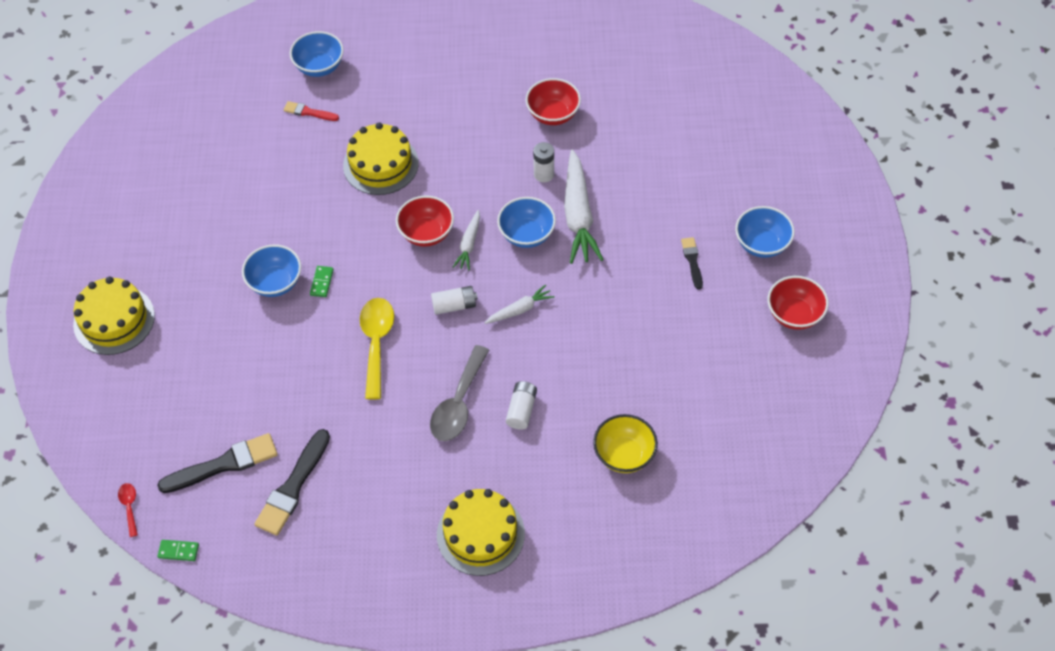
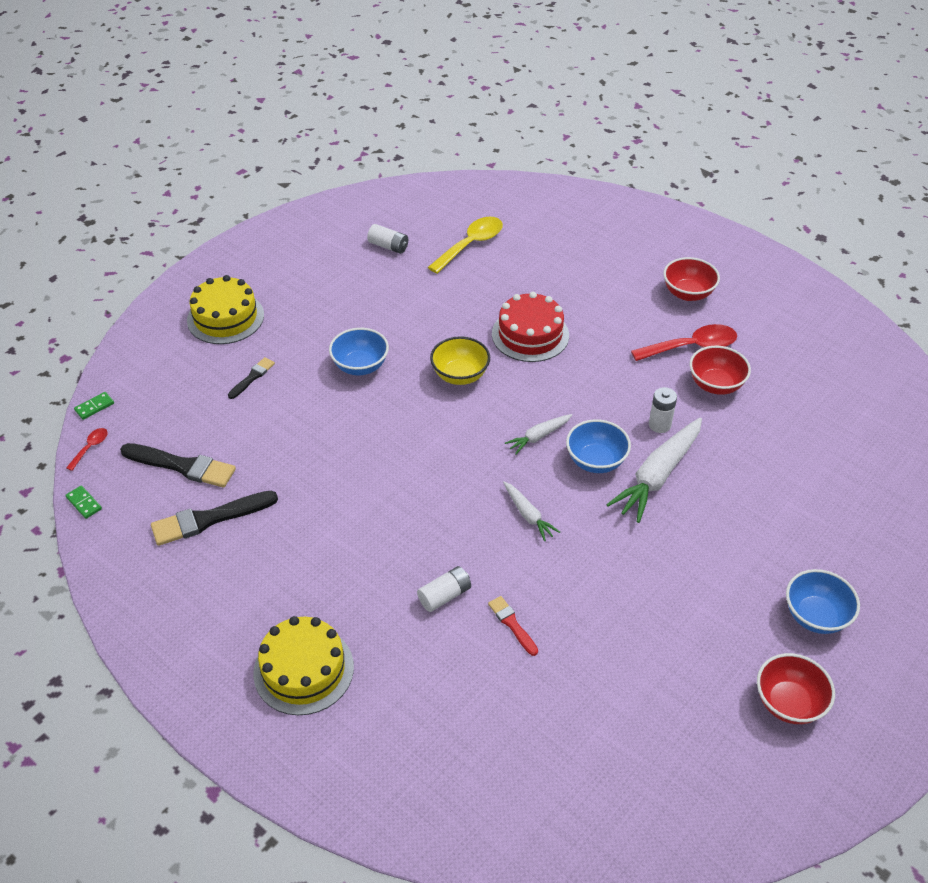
camera: 40 degrees right, 10 degrees down
red brush [284,101,339,121] -> red brush moved to [488,596,538,656]
blue bowl [290,31,344,77] -> none
green domino [310,266,334,297] -> green domino moved to [74,392,114,420]
yellow cake [343,123,419,195] -> red cake [492,292,569,362]
yellow spoon [360,298,394,400] -> yellow spoon moved to [428,217,503,274]
red bowl [396,196,454,247] -> red bowl moved to [663,257,720,301]
grey spoon [430,345,489,441] -> none
white battery [431,286,478,315] -> white battery moved to [367,224,408,254]
white carrot [485,284,554,324] -> white carrot turned 45 degrees clockwise [503,481,560,541]
yellow bowl [593,414,658,473] -> yellow bowl moved to [430,336,490,385]
black brush [681,237,703,290] -> black brush moved to [228,357,275,399]
none -> red spoon [631,324,737,361]

